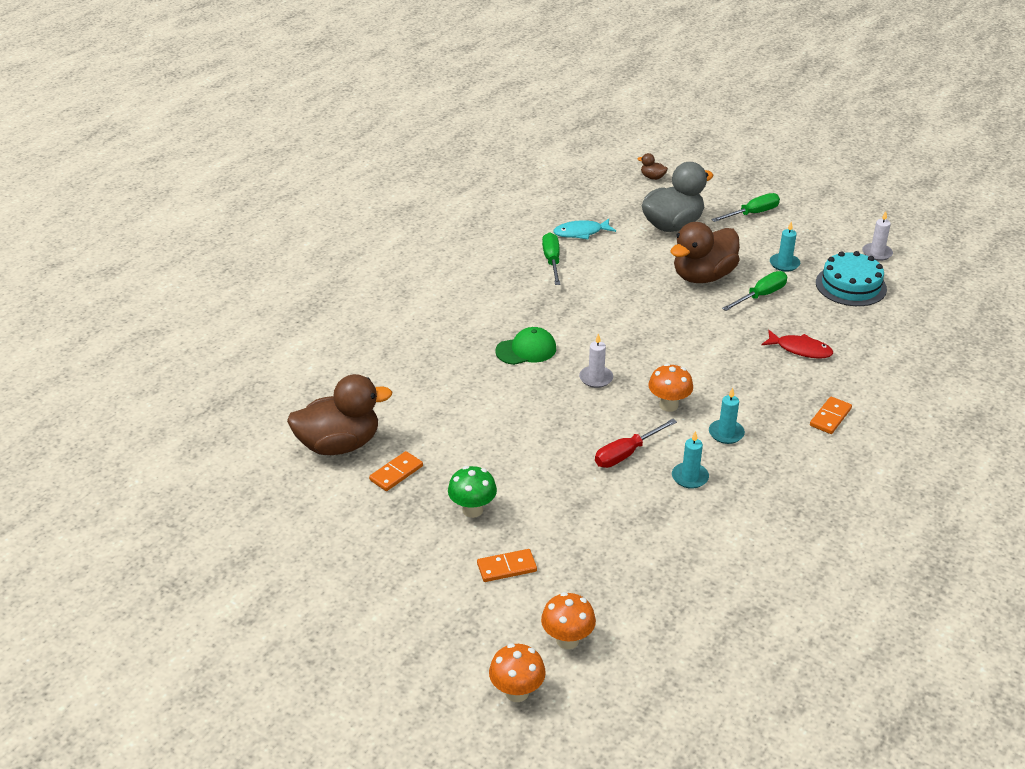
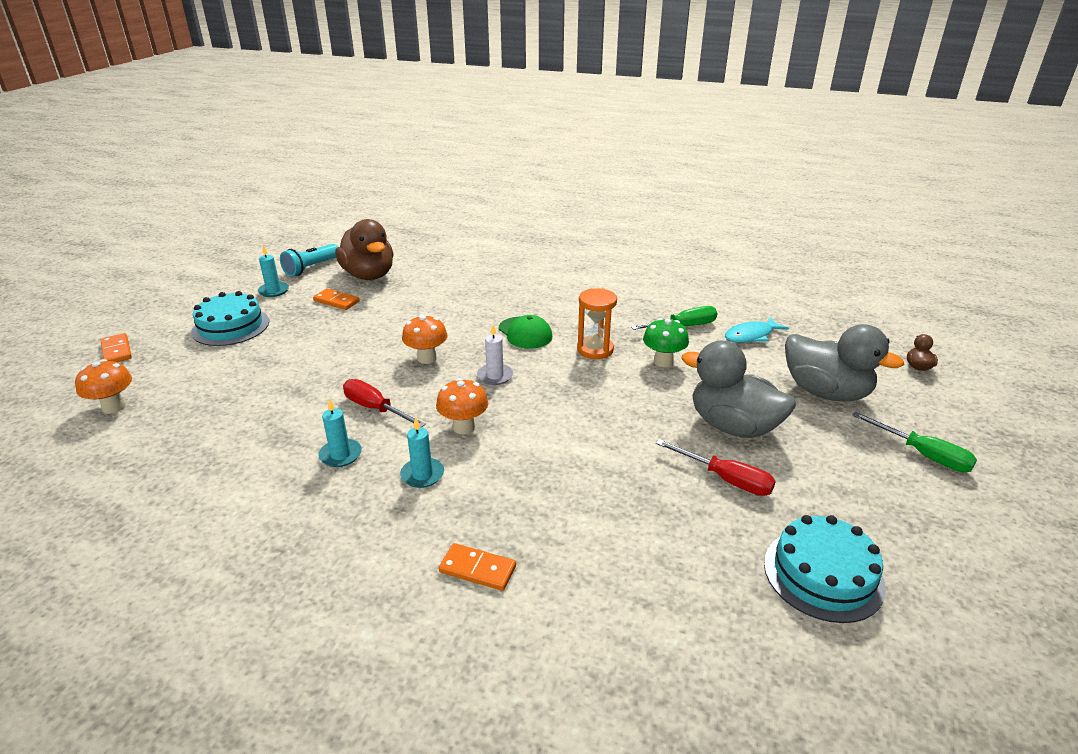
camera: 75 degrees right, 5 degrees down
green mushroom [448,466,497,518] -> green mushroom moved to [643,318,689,367]
orange domino [477,549,537,582] -> orange domino moved to [100,333,132,362]
orange mushroom [489,643,546,702] -> orange mushroom moved to [402,315,447,364]
turquoise fish [553,219,616,240] -> turquoise fish turned 90 degrees counterclockwise [725,316,789,343]
brown duck [670,222,740,283] -> grey duck [681,340,796,438]
green screwdriver [722,271,787,311] -> red screwdriver [656,439,776,496]
red fish [761,330,833,359] -> none
turquoise candle [770,222,800,272] -> turquoise candle moved to [258,245,289,297]
white candle [862,211,893,261] -> none
none -> turquoise cake [191,291,269,346]
none -> turquoise flashlight [280,244,338,277]
none -> orange hourglass [577,288,617,359]

